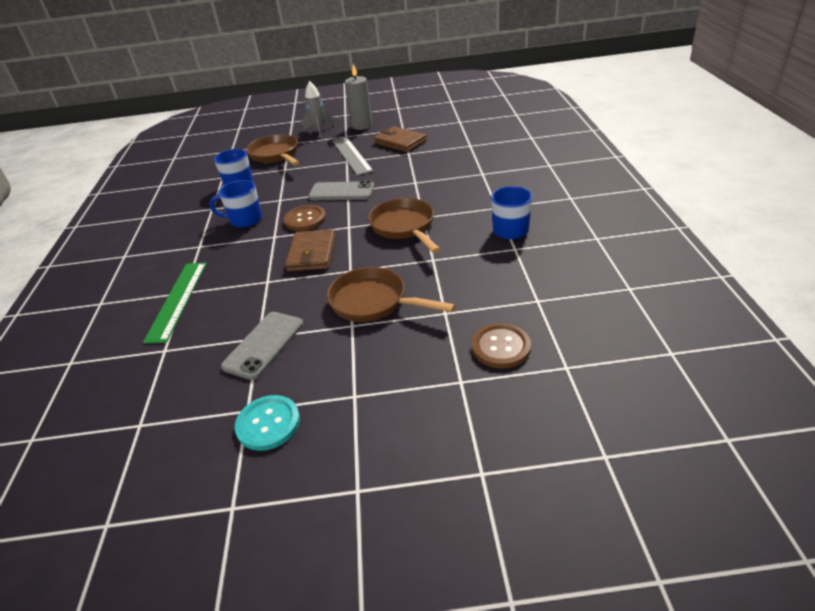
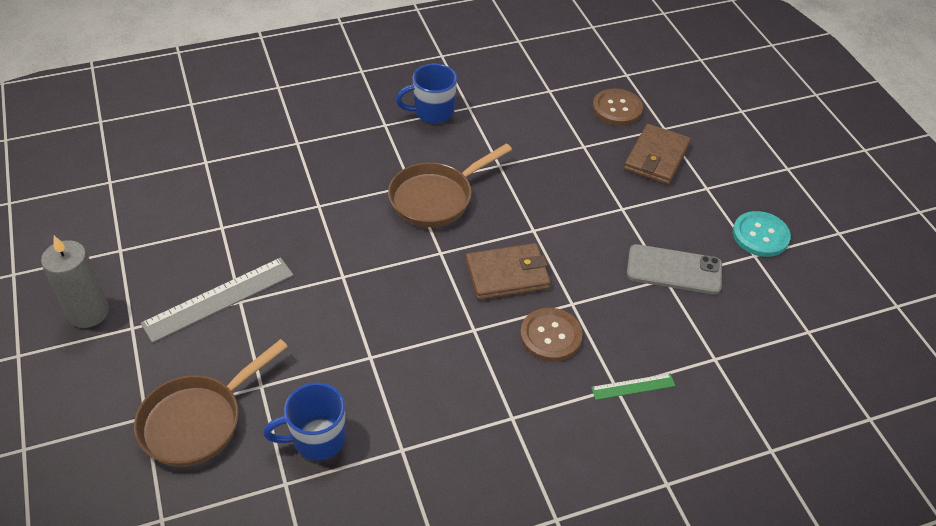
camera: 110 degrees left, 10 degrees up
green ruler [143,263,207,344] -> green ruler [591,374,675,400], size x0.52
blue mug [209,180,262,228] -> none
brown button [284,205,326,231] -> brown button moved to [520,308,582,362]
grey rocket [302,81,335,138] -> none
grey phone [308,181,374,200] -> none
brown pan [327,267,456,322] -> none
brown wallet [374,126,427,152] -> brown wallet moved to [624,124,691,185]

